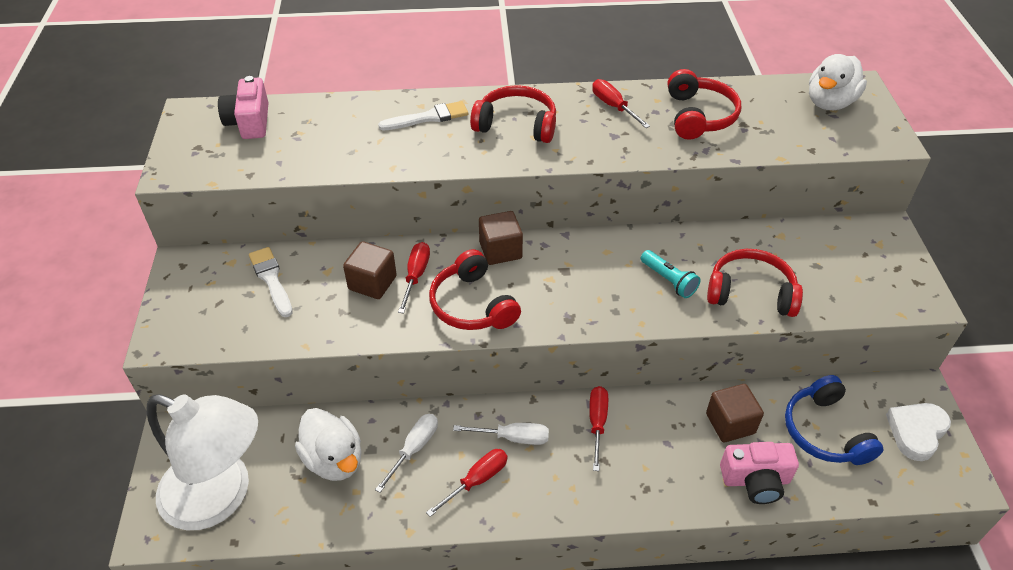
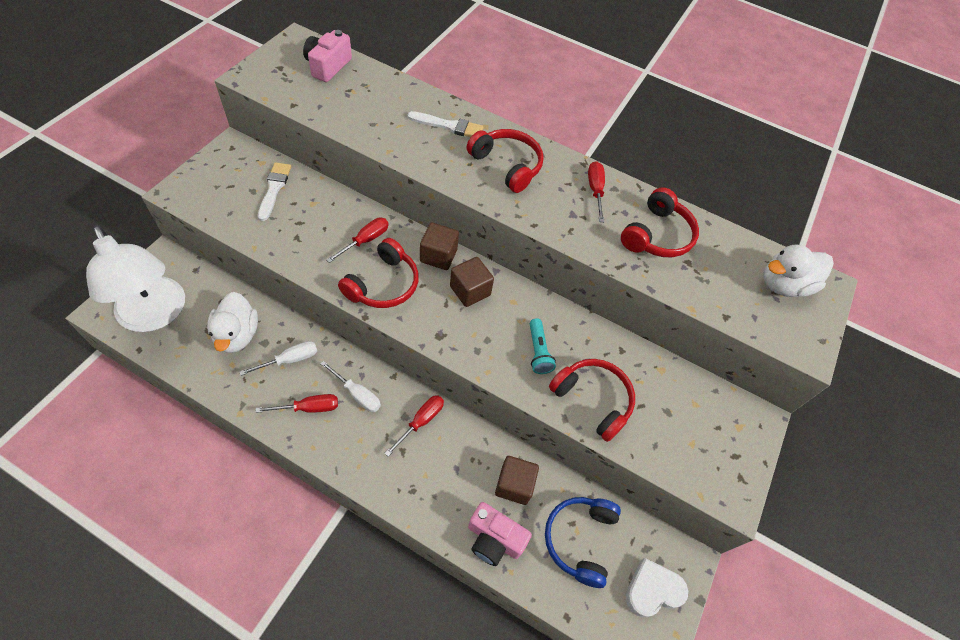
camera: 25 degrees right, 10 degrees up
brown cube [343,241,397,299] -> brown cube moved to [450,257,494,307]
red headphones [429,249,521,330] -> red headphones turned 150 degrees counterclockwise [338,238,419,308]

